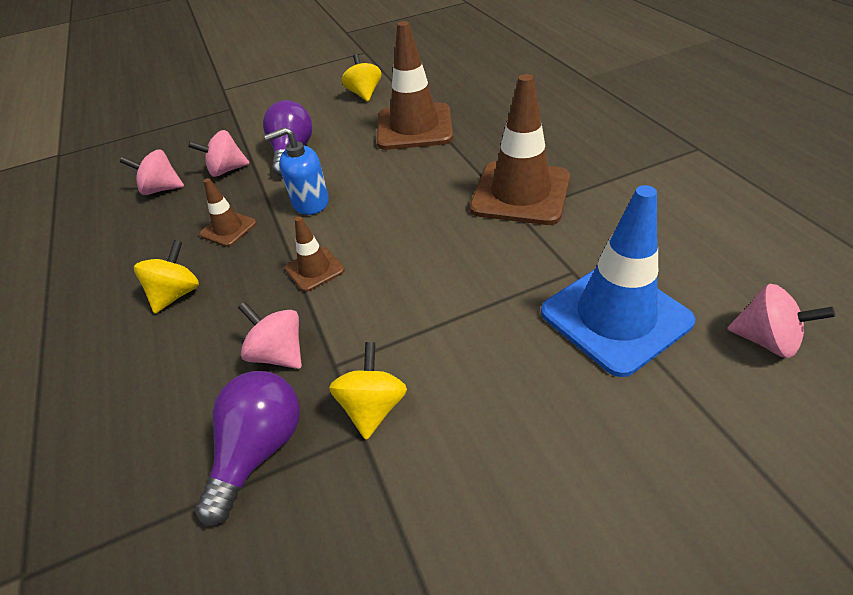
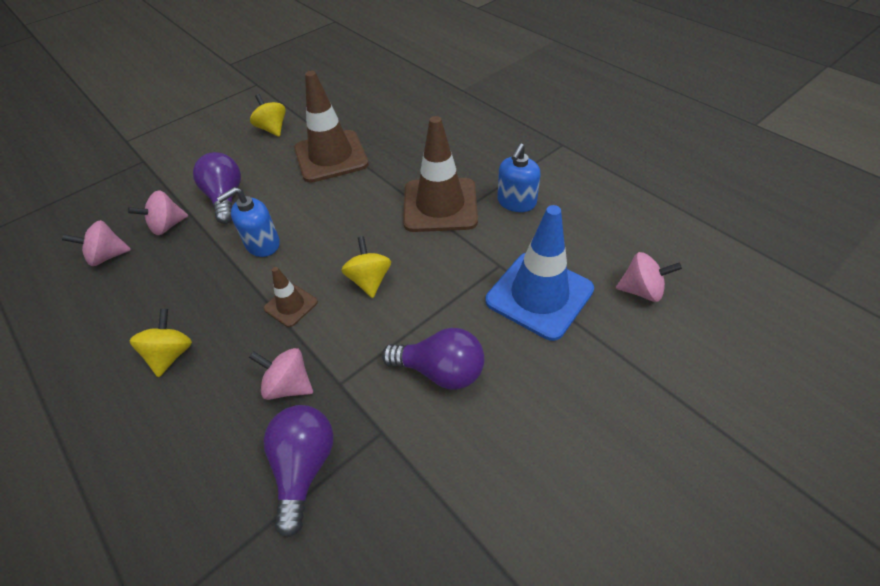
camera: 20 degrees left, 5 degrees up
brown traffic cone [200,178,257,247] -> none
yellow spinning top [329,342,407,440] -> yellow spinning top moved to [341,236,391,298]
none -> purple light bulb [382,328,484,389]
none -> blue soap dispenser [497,143,541,212]

